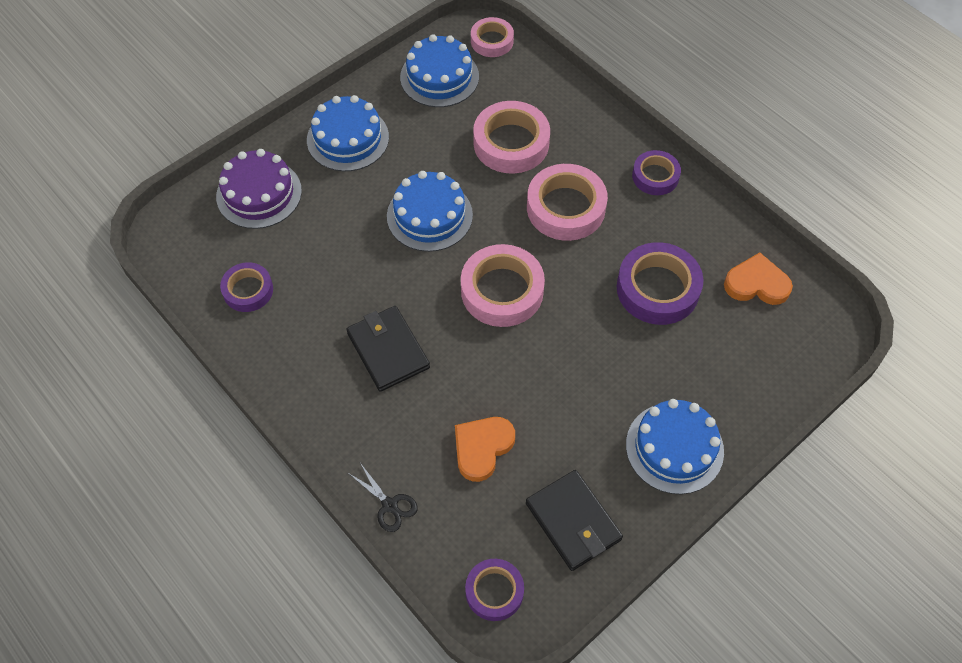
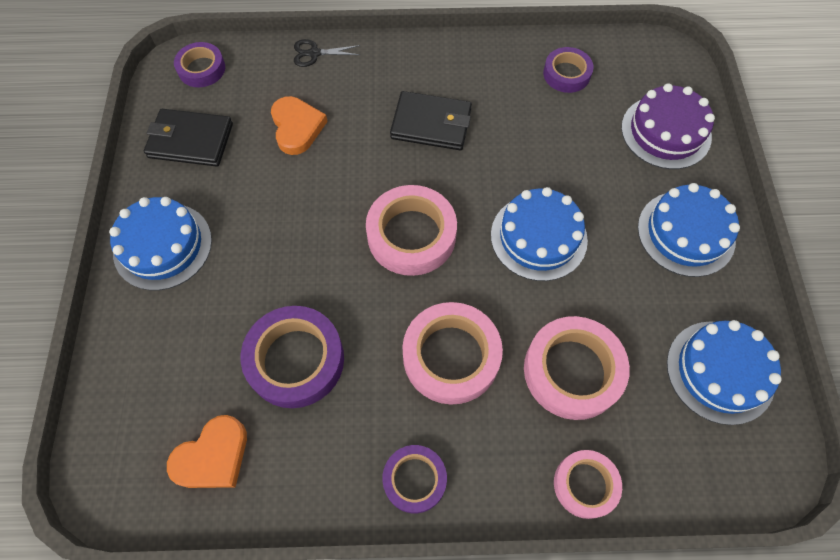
camera: 130 degrees right, 5 degrees up
pink tape [471,17,514,57] -> pink tape moved to [554,450,622,519]

